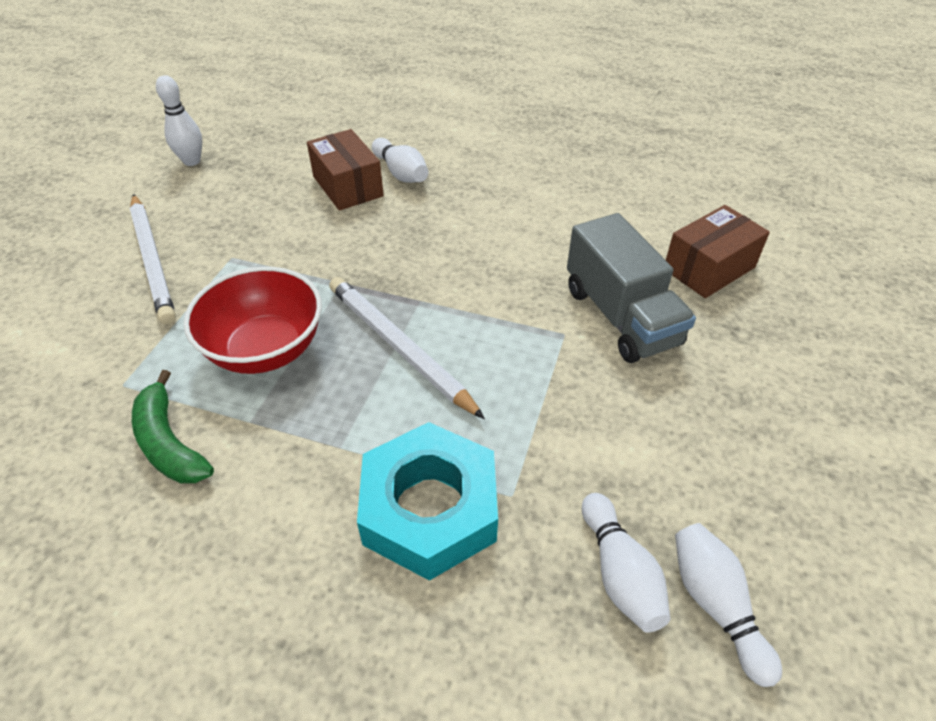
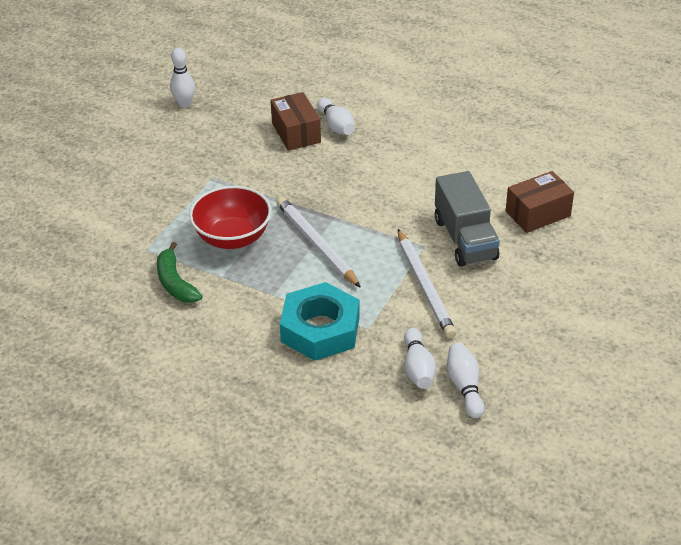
camera: 10 degrees right, 5 degrees down
white pencil [130,194,176,325] -> white pencil moved to [398,229,457,338]

